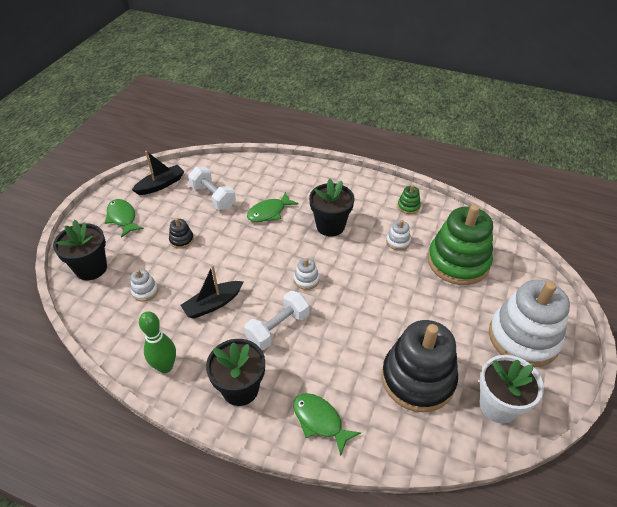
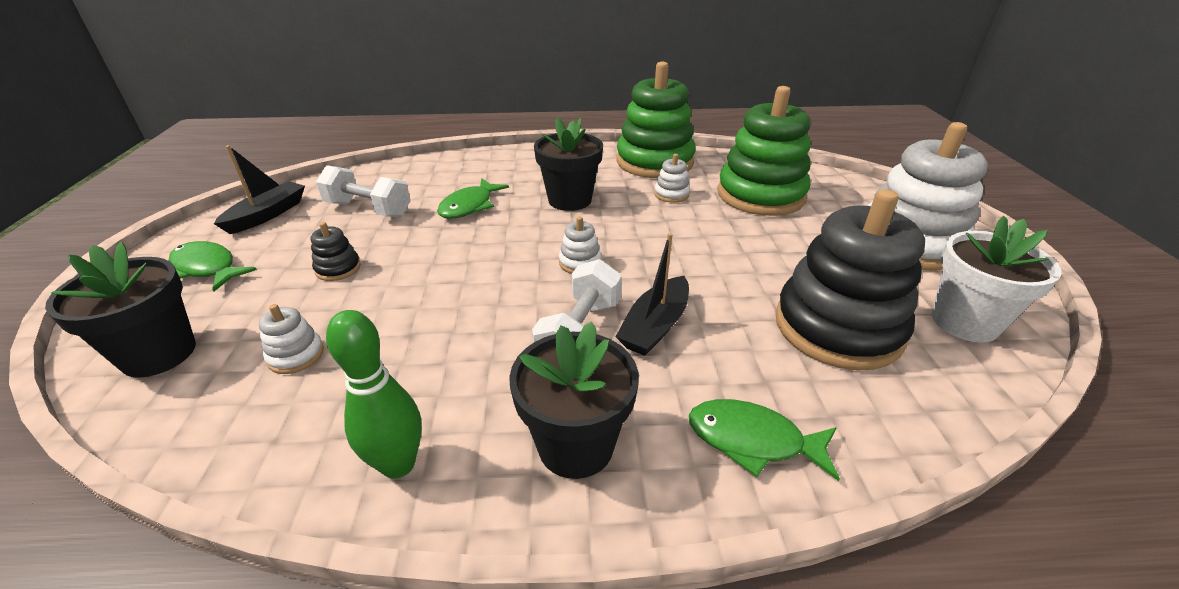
camera: 25 degrees left, 10 degrees down
black boat [180,265,244,319] -> black boat moved to [616,233,689,356]
green stacking toy [397,185,421,214] -> green stacking toy [616,61,696,178], size x2.47

